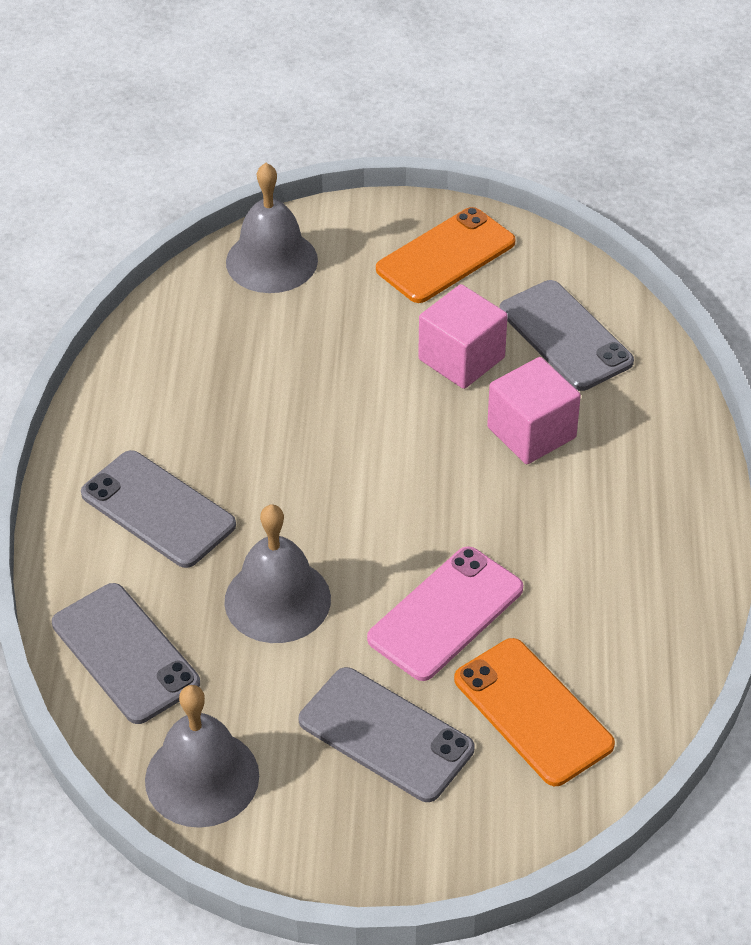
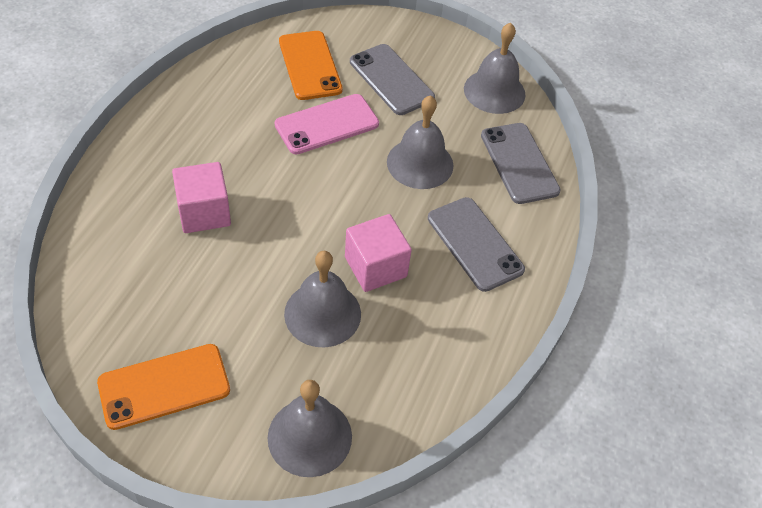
camera: 165 degrees left, 5 degrees up
pink cube [418,284,508,389] -> pink cube moved to [345,214,412,292]
grey phone [500,280,634,391] -> none
none -> grey bell [284,251,361,348]

